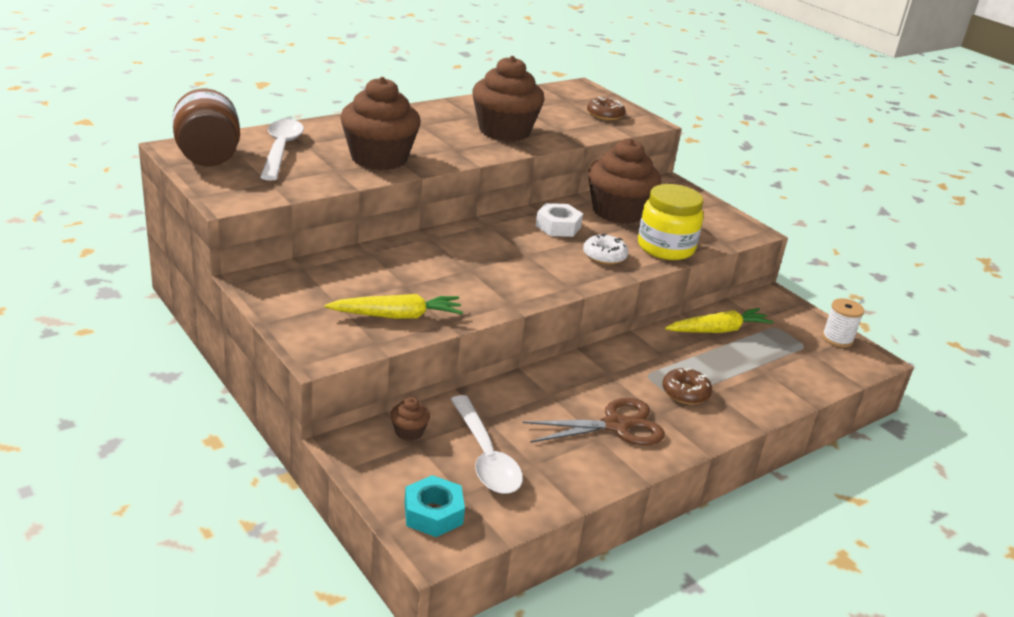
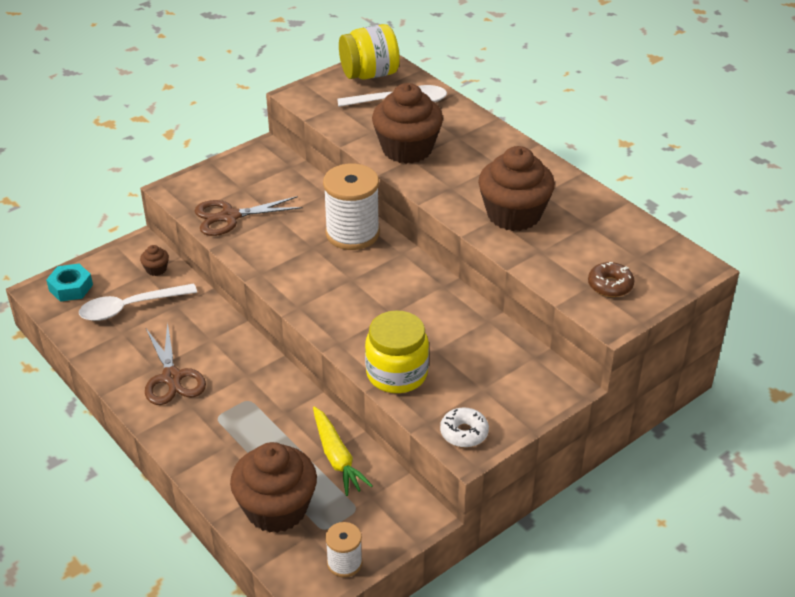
camera: 90 degrees right, 10 degrees up
brown jar [173,89,240,166] -> yellow jar [339,24,400,80]
yellow carrot [324,294,463,319] -> brown scissors [194,196,303,236]
white nut [536,203,583,237] -> none
white donut [583,234,628,265] -> white donut moved to [440,407,489,448]
brown cupcake [588,139,662,224] -> brown cupcake moved to [230,442,317,533]
brown donut [662,368,712,405] -> none
none -> white spool [323,164,380,250]

